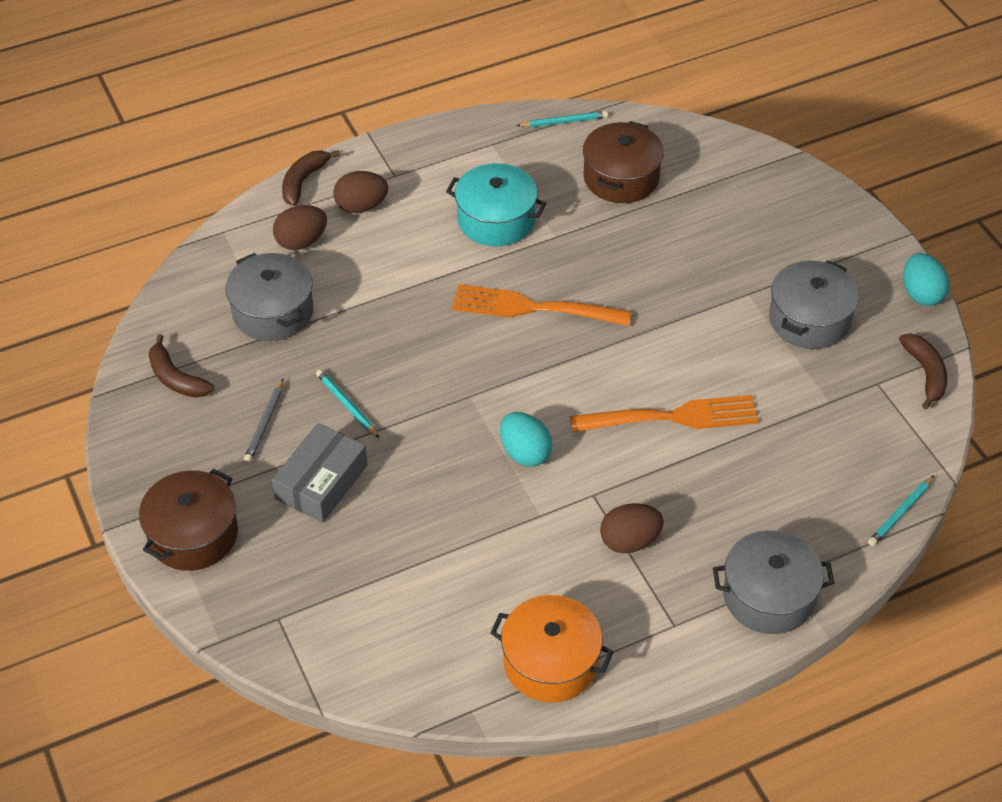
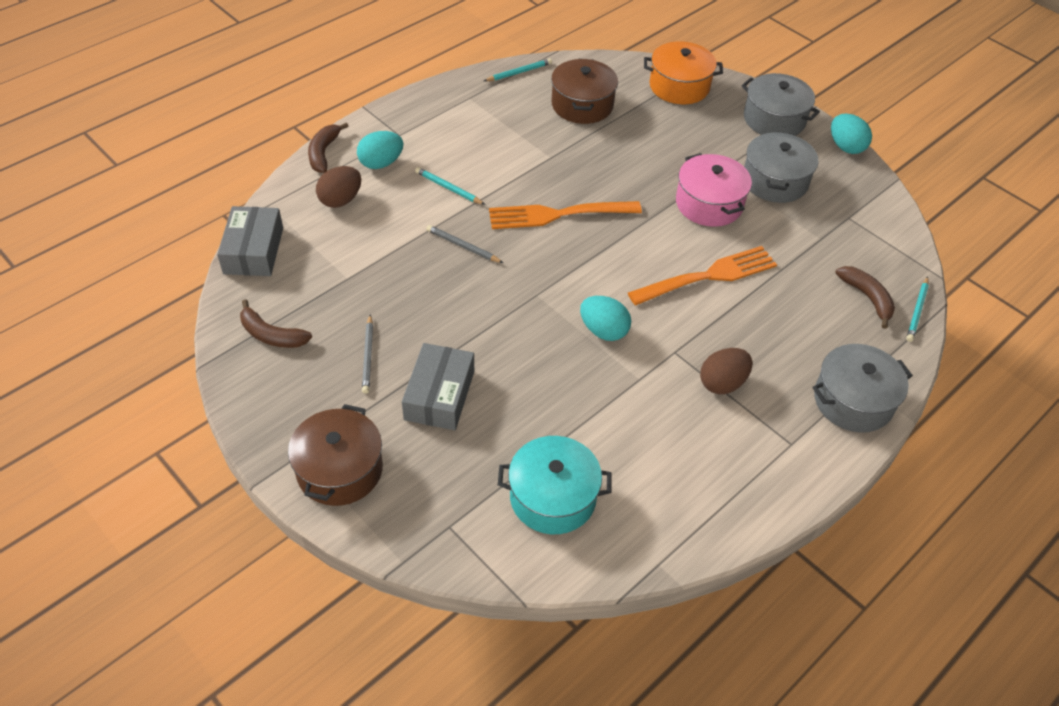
camera: 20 degrees left, 0 degrees up
grey pot [226,253,313,341] -> grey pot moved to [741,73,820,136]
turquoise pencil [316,369,379,438] -> turquoise pencil moved to [415,167,485,205]
brown egg [333,171,388,213] -> turquoise egg [357,131,403,169]
turquoise pot [446,163,546,246] -> turquoise pot moved to [498,436,612,534]
orange pot [490,595,613,703] -> orange pot moved to [644,41,723,104]
brown banana [899,334,947,409] -> brown banana moved to [835,266,895,329]
none -> grey box [217,206,283,276]
none -> grey pencil [426,225,503,263]
none -> pink pot [676,153,752,227]

